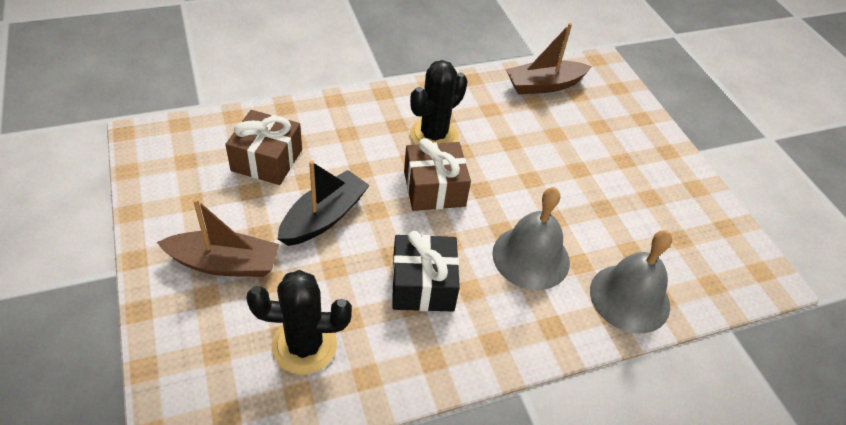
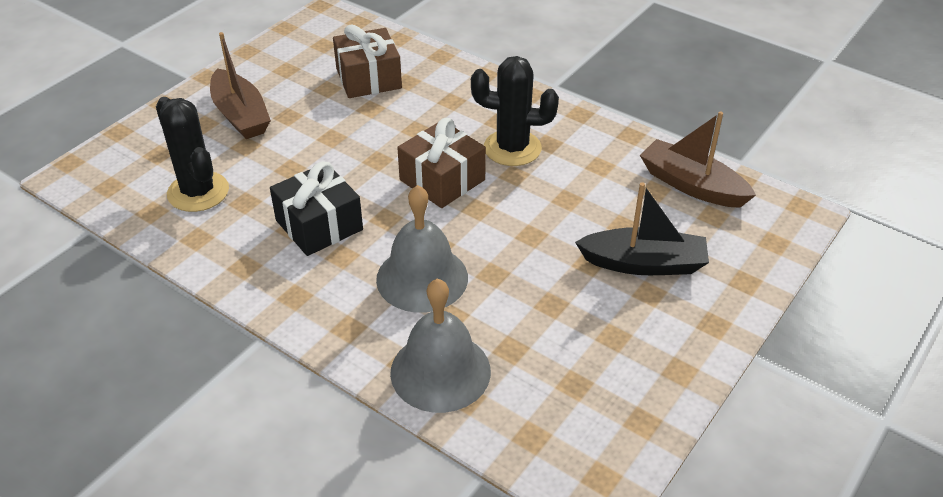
camera: 60 degrees right, 5 degrees down
black boat [278,161,370,246] -> black boat moved to [575,182,709,275]

